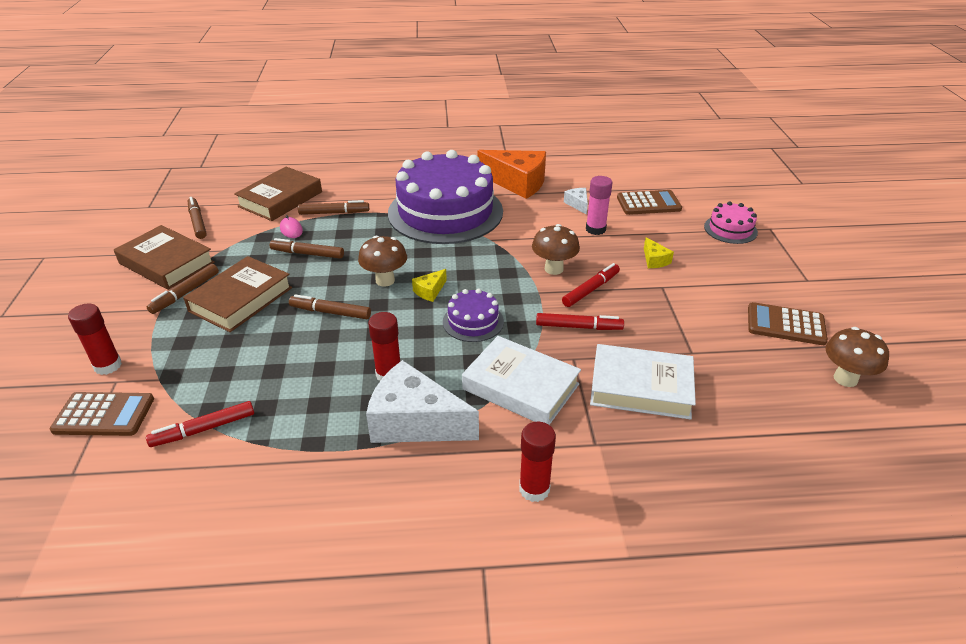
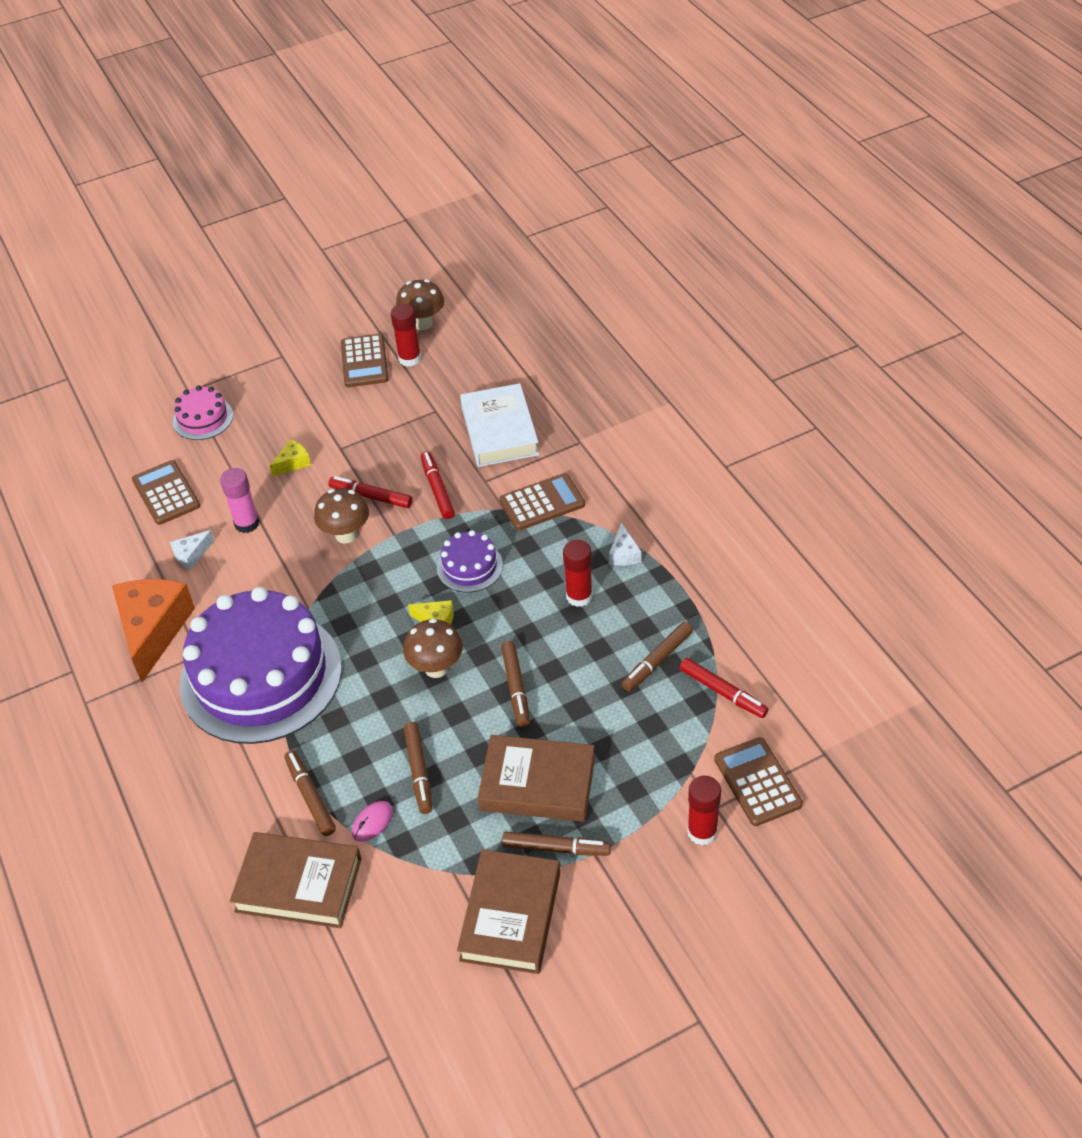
camera: 110 degrees left, 10 degrees up
brown marker [188,197,207,239] -> brown marker moved to [622,622,693,691]
white cheese [366,360,479,443] -> white cheese [609,523,641,566], size x0.44
white book [462,336,581,425] -> brown calculator [499,473,585,531]
red glue stick [519,422,556,502] -> red glue stick moved to [391,304,421,367]

